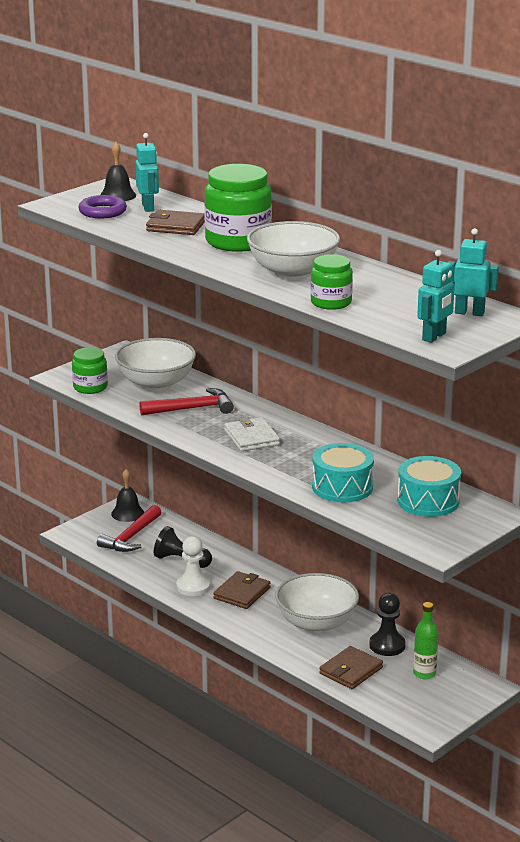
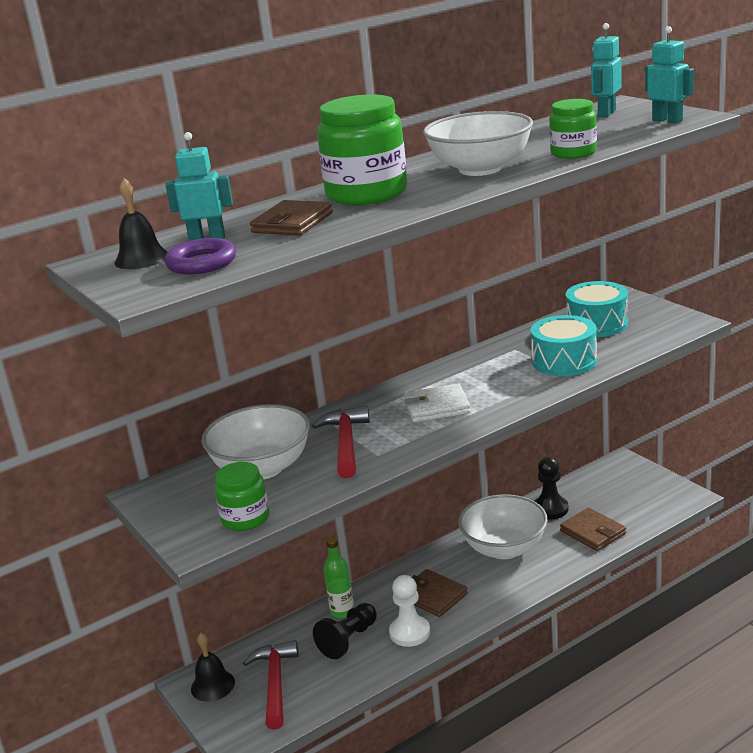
camera: 75 degrees left, 0 degrees up
red hammer [97,505,162,552] -> red hammer turned 135 degrees counterclockwise [243,640,299,730]
green bottle [413,602,438,679] -> green bottle moved to [324,537,354,618]

